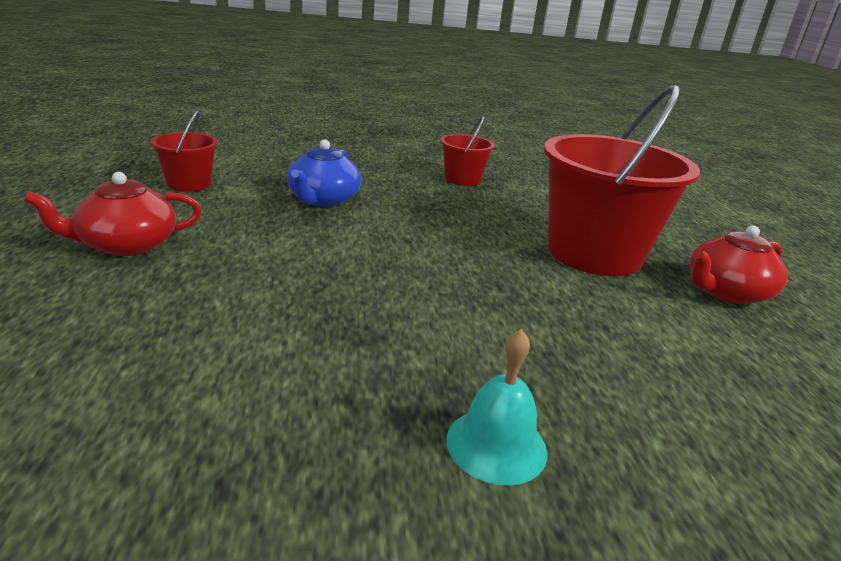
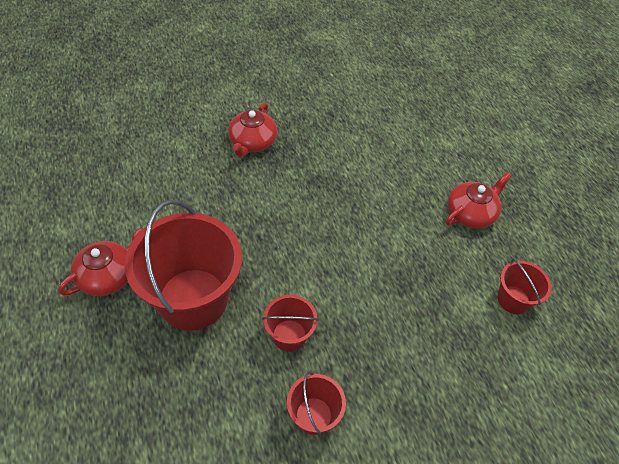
camera: 165 degrees right, 25 degrees up
blue teapot [287,140,361,207] -> none
turquoise bell [446,329,547,486] -> red teapot [228,103,277,157]
none -> red bucket [262,295,318,352]

